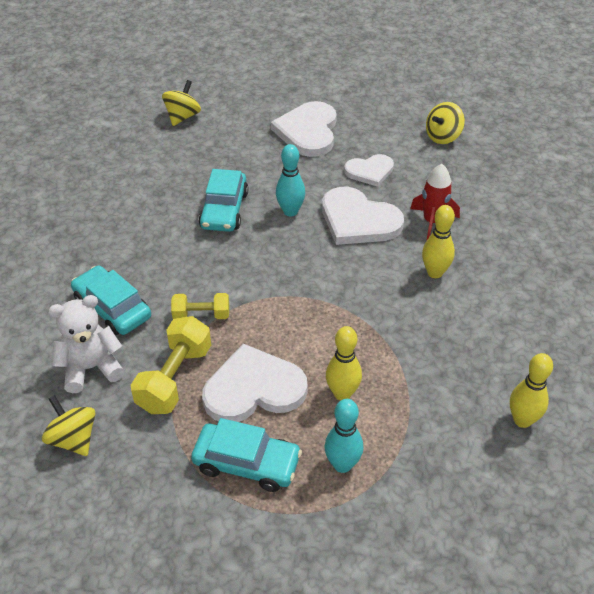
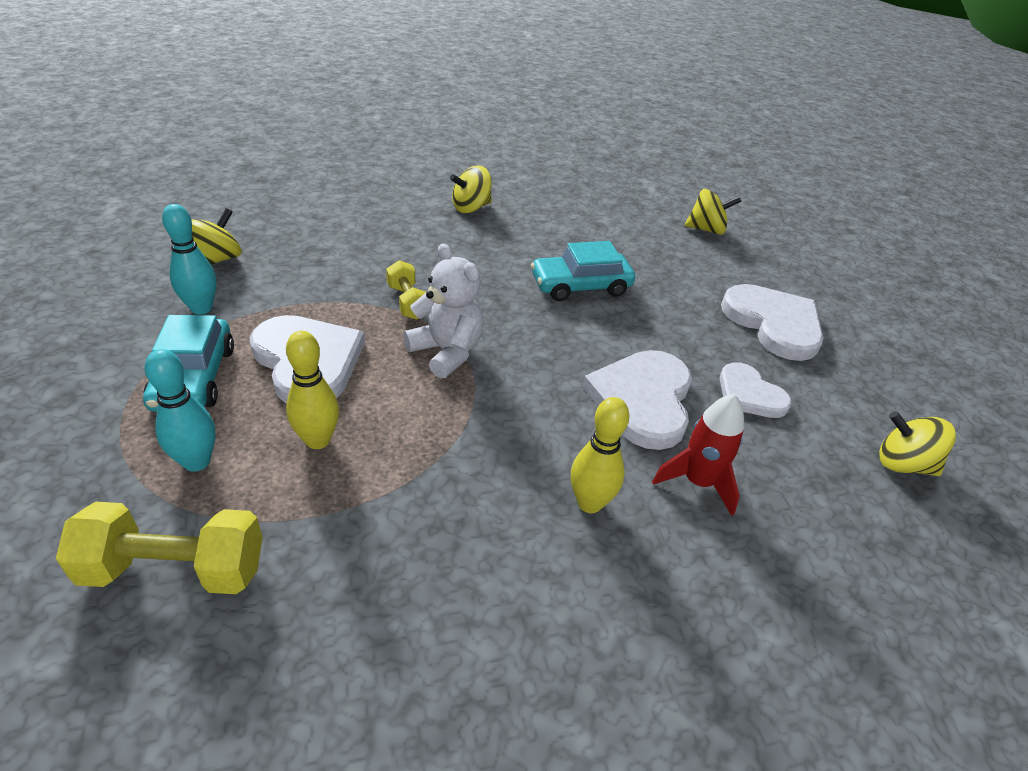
camera: 65 degrees right, 5 degrees down
white teddy bear [48,295,124,393] -> white teddy bear moved to [403,244,483,379]
turquoise car [71,265,151,336] -> none
yellow dumbbell [131,316,211,414] -> yellow dumbbell moved to [56,502,263,594]
white heart [271,101,337,157] -> white heart turned 75 degrees clockwise [721,284,823,361]
turquoise bowling pin [276,144,305,217] -> turquoise bowling pin moved to [162,204,217,315]
yellow bowling pin [510,353,553,428] -> none
none -> yellow spinning top [450,166,492,213]

